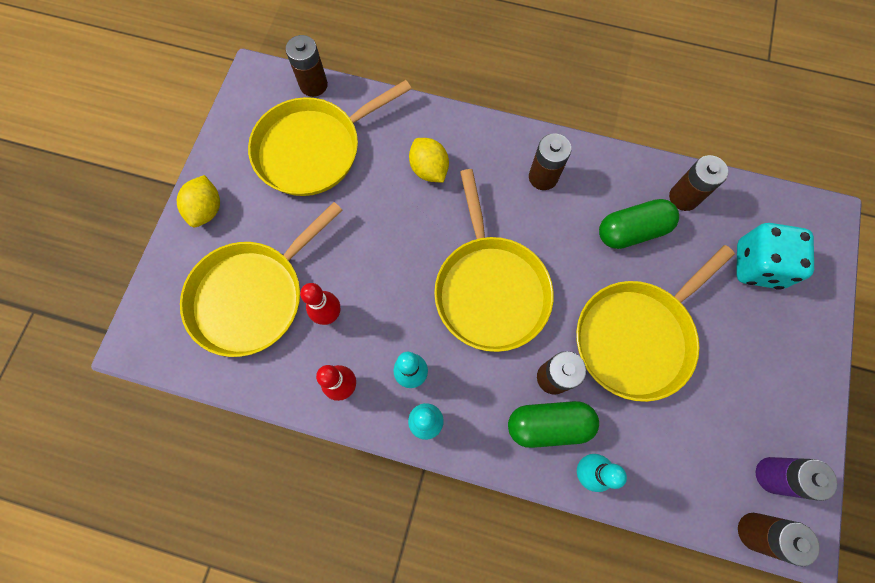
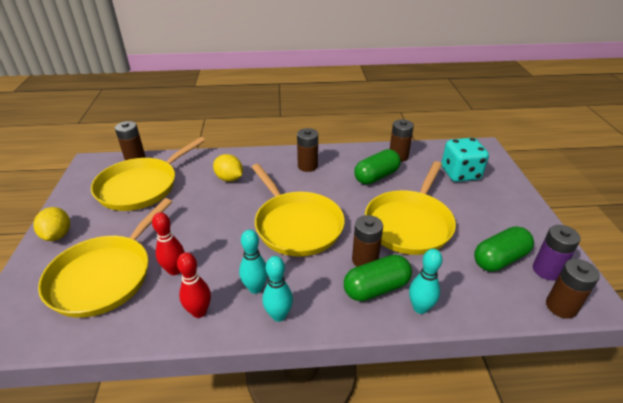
camera: 20 degrees left, 35 degrees down
none -> green capsule [474,226,534,272]

